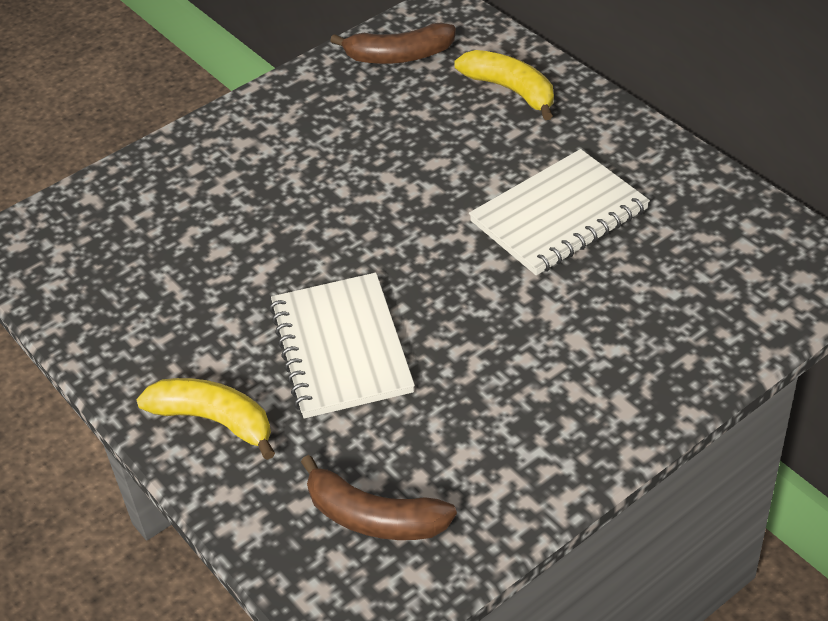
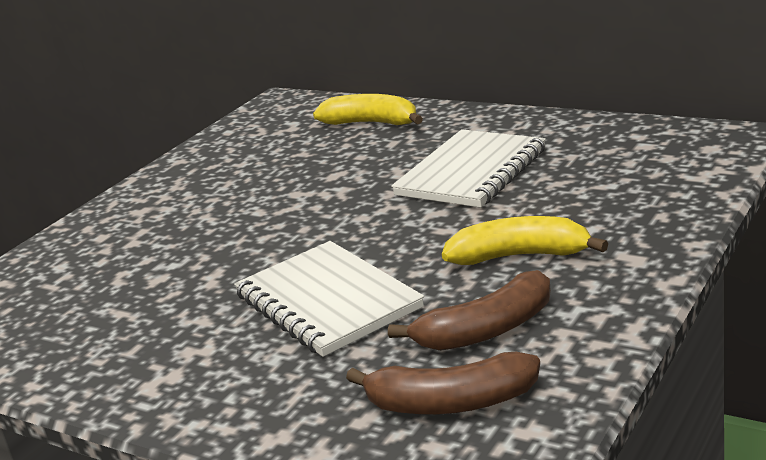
camera: 20 degrees left, 20 degrees down
yellow banana [136,378,275,460] -> yellow banana moved to [442,216,608,265]
brown banana [330,23,456,64] -> brown banana moved to [388,270,551,351]

